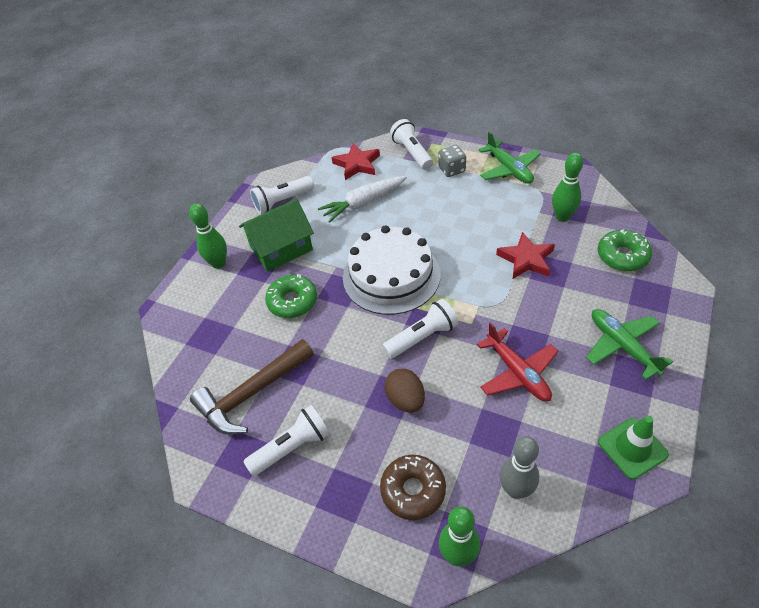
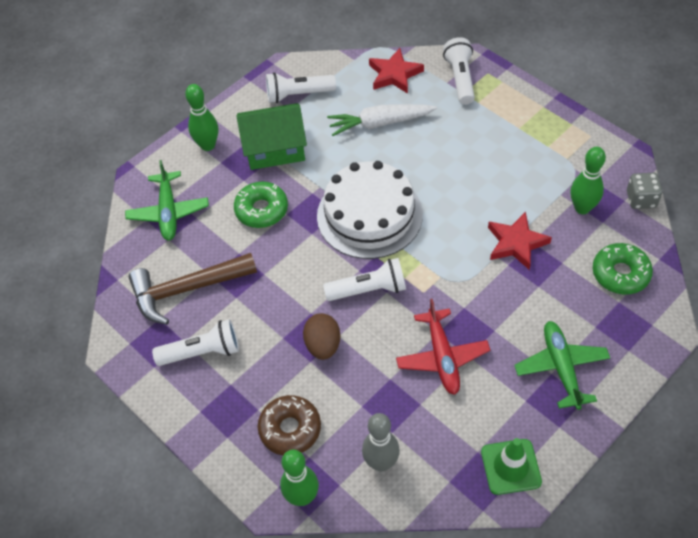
camera: 20 degrees right, 5 degrees up
grey dice [439,145,466,177] -> grey dice moved to [627,173,663,209]
green plane [479,131,541,184] -> green plane moved to [125,160,209,241]

